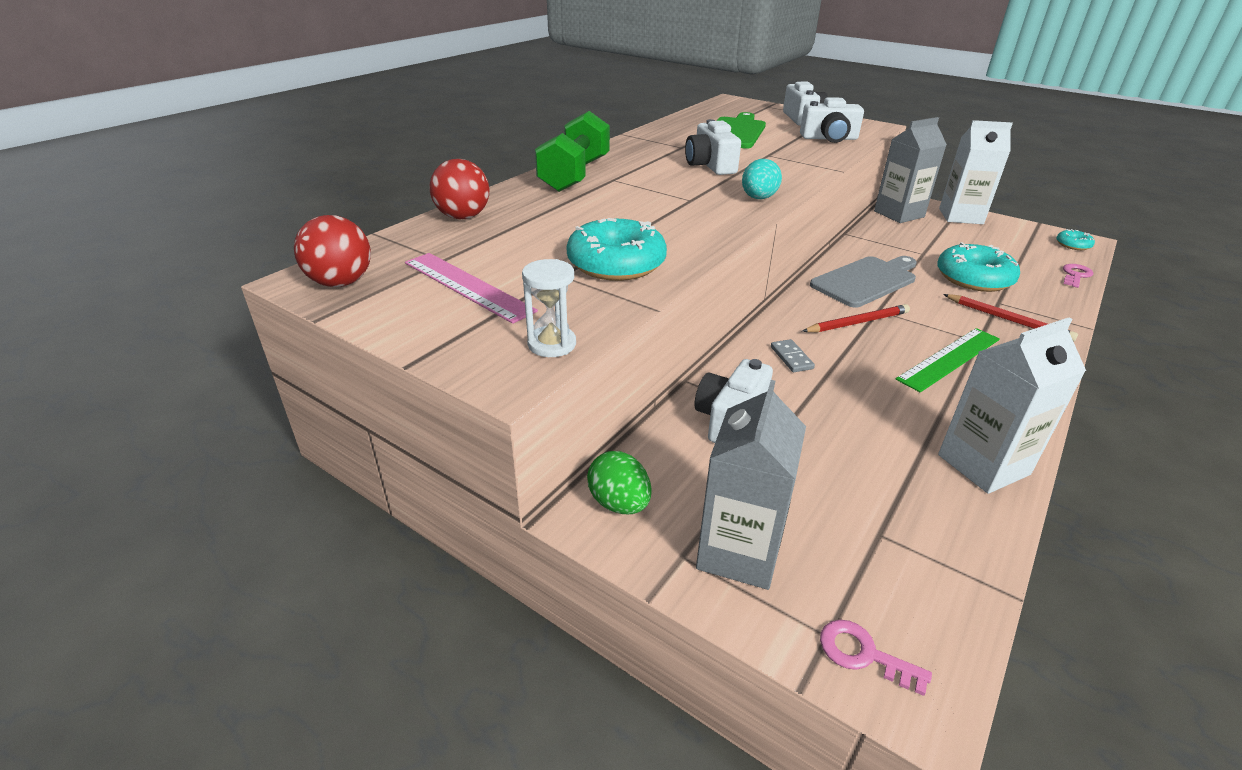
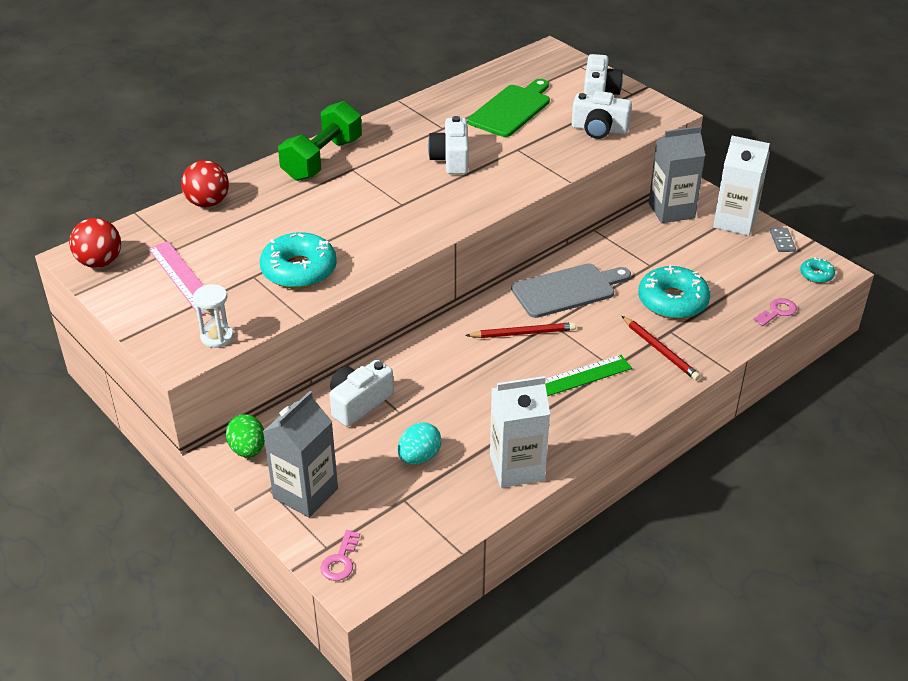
camera: 15 degrees right, 5 degrees up
turquoise egg [742,159,782,199] -> turquoise egg moved to [398,422,442,464]
grey domino [771,339,815,372] -> grey domino moved to [770,228,796,252]
pink key [820,620,932,696] -> pink key turned 120 degrees counterclockwise [320,530,360,581]

